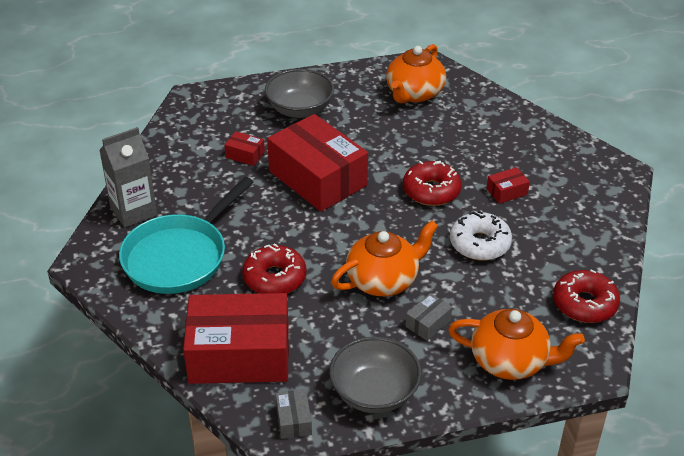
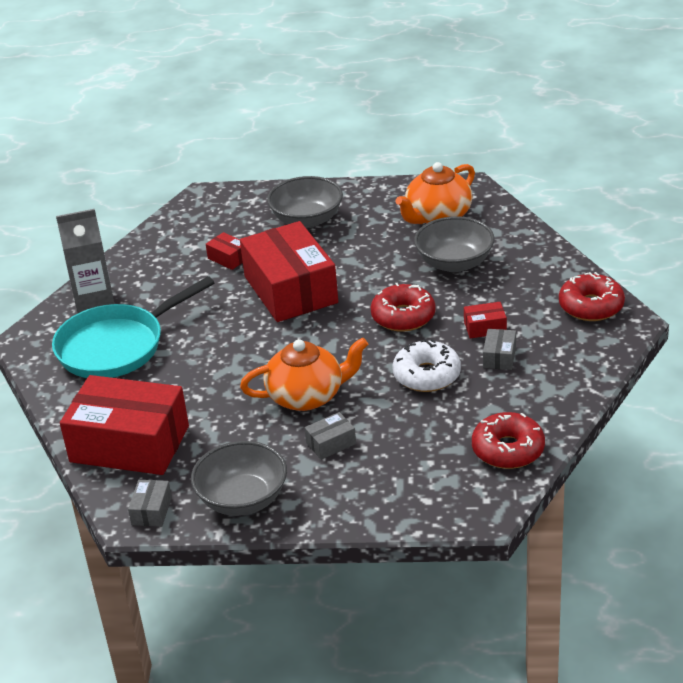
camera: 20 degrees right, 5 degrees down
red donut [242,243,306,294] -> red donut moved to [559,272,625,321]
orange teapot [448,309,585,380] -> none
none -> grey bowl [414,217,494,272]
none -> grey box [483,329,516,370]

